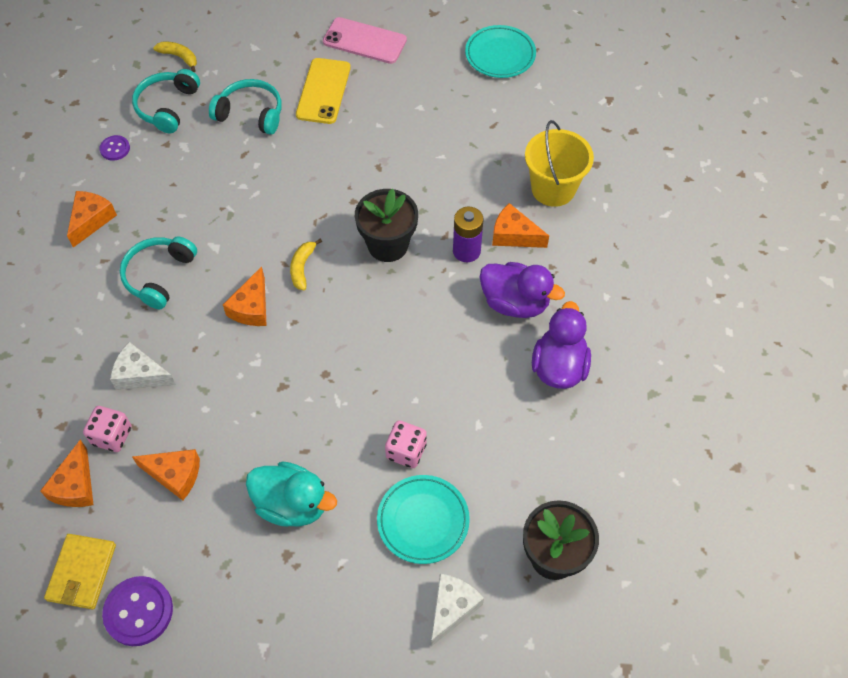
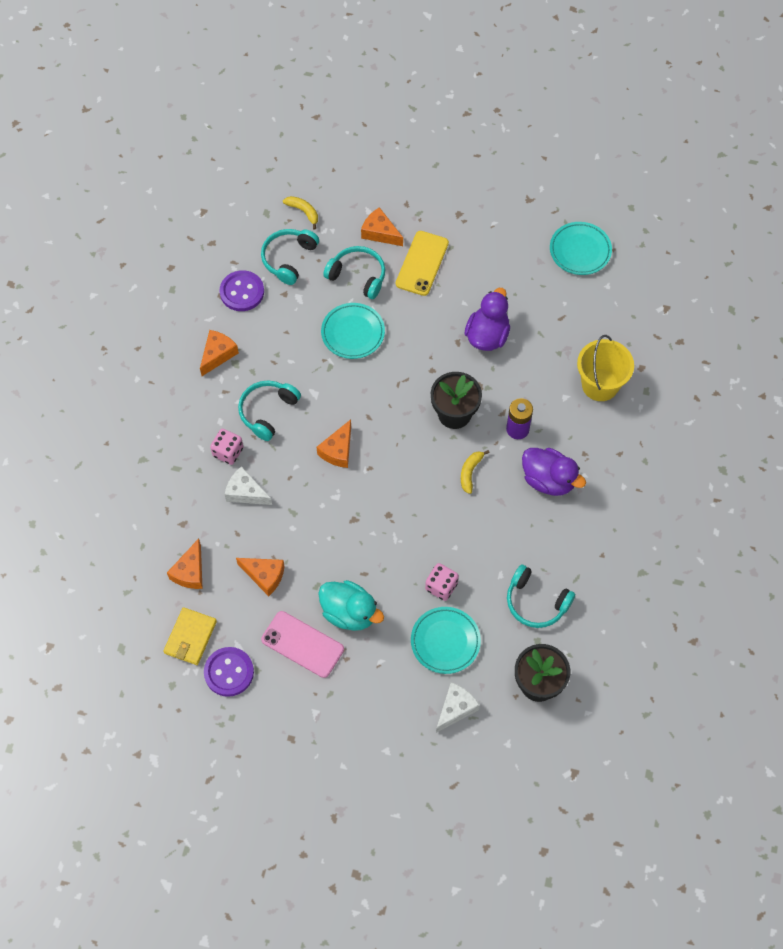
camera: 10 degrees right, 5 degrees up
pink dice [83,406,132,452] -> pink dice moved to [210,429,243,465]
purple button [99,135,130,161] -> purple button [220,270,264,311], size x1.80
yellow banana [290,239,322,290] -> yellow banana moved to [461,450,489,494]
pink phone [323,17,407,64] -> pink phone moved to [261,611,344,678]
orange cheese [492,203,549,248] -> orange cheese moved to [361,207,403,246]
purple duck [532,301,591,389] -> purple duck moved to [464,288,510,351]
none -> turquoise plate [321,303,385,359]
none -> turquoise headphones [507,564,575,628]

